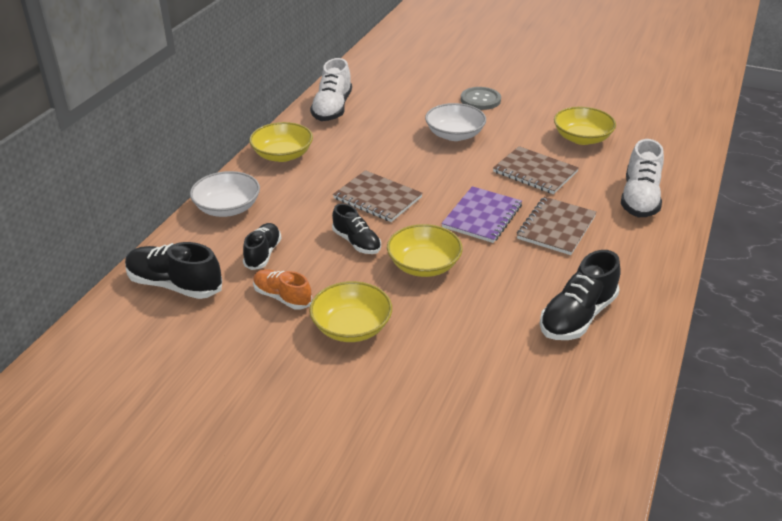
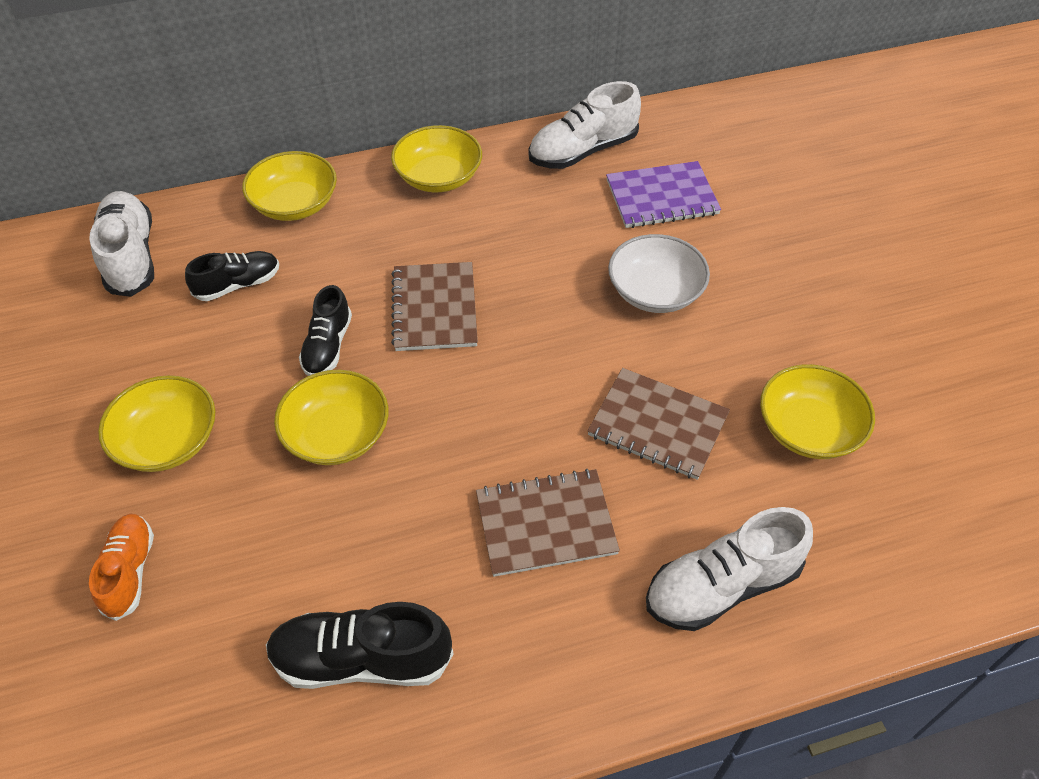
camera: 50 degrees right, 15 degrees up
black shoe [125,242,222,299] -> white shoe [89,191,154,297]
white bowl [190,171,260,217] -> yellow bowl [242,151,337,221]
orange shoe [253,269,312,310] -> orange shoe moved to [89,514,154,621]
purple notebook [441,186,522,243] -> purple notebook moved to [606,161,721,228]
grey button [461,87,501,110] -> none
brown notebook [493,146,579,194] -> brown notebook turned 60 degrees counterclockwise [587,368,730,480]

